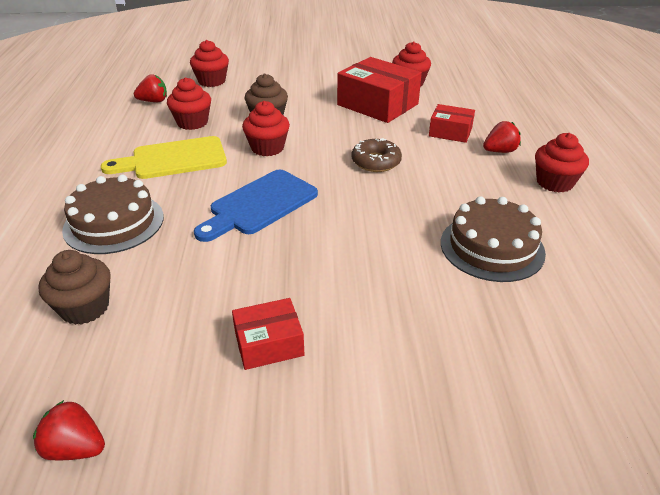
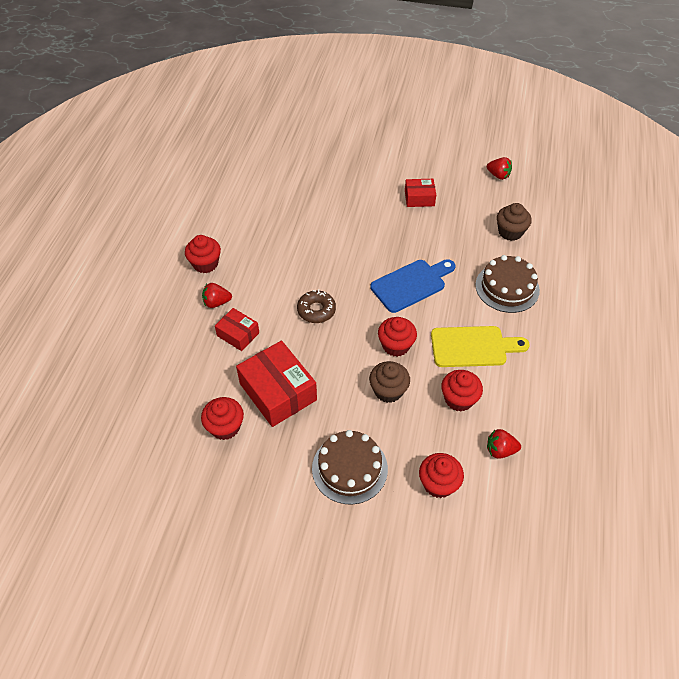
camera: 165 degrees left, 15 degrees up
brown cake [441,196,546,282] -> brown cake moved to [312,430,388,504]

